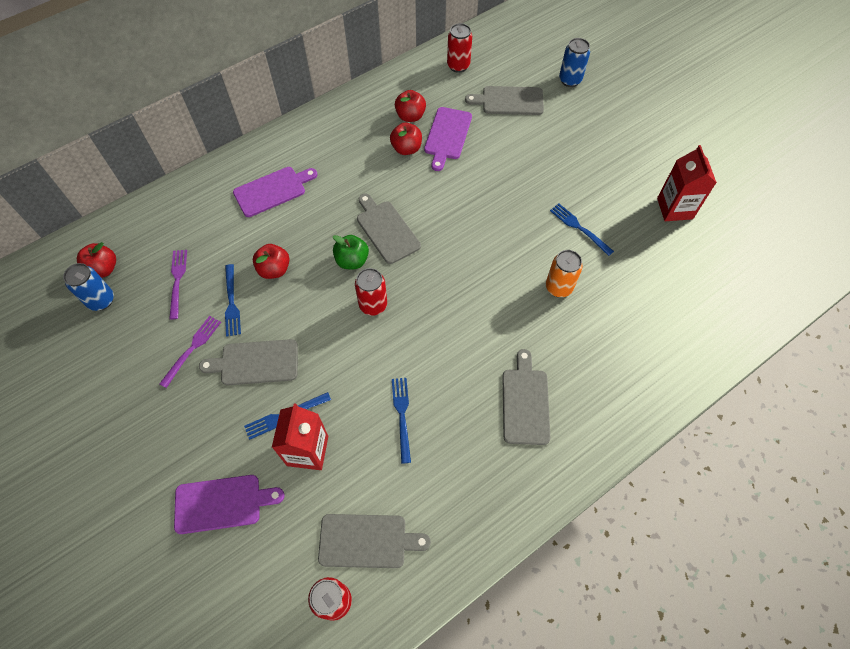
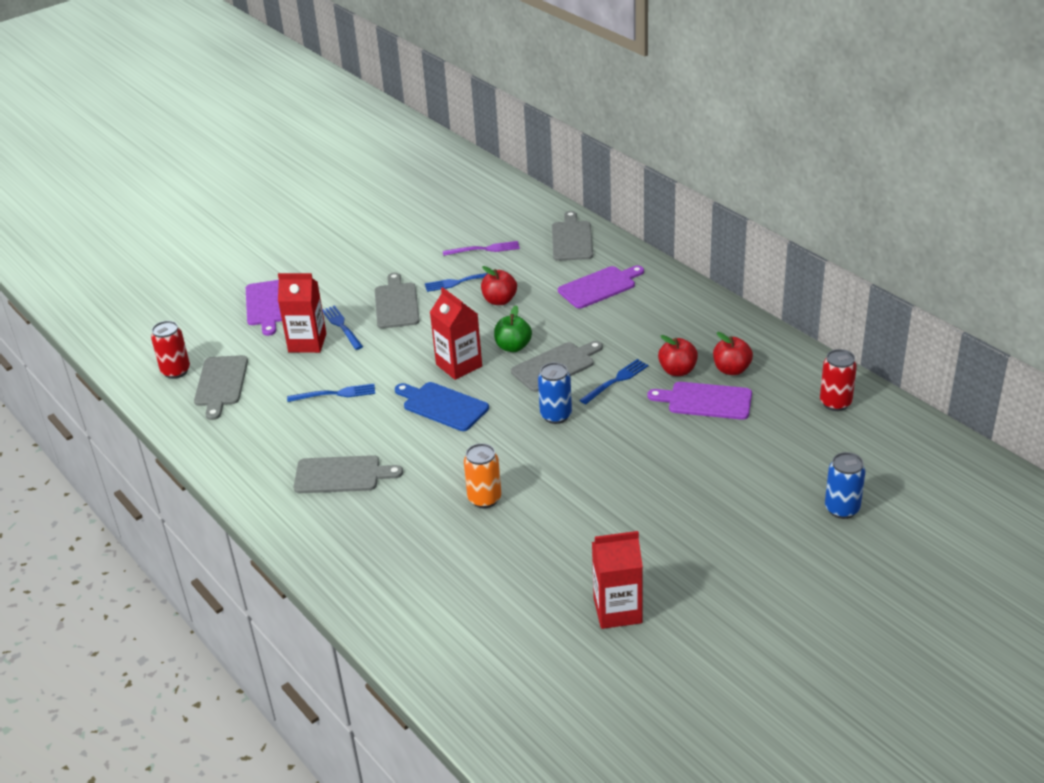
camera: 90 degrees right, 25 degrees down
blue can [63,263,114,311] -> blue can moved to [538,362,572,424]
red apple [77,242,116,278] -> none
purple fork [159,316,221,388] -> none
purple cutting board [233,167,318,217] -> purple cutting board turned 90 degrees counterclockwise [558,266,644,309]
red can [355,268,387,316] -> red carton [430,287,482,380]
grey cutting board [465,86,544,115] -> grey cutting board moved to [552,211,593,261]
blue fork [550,203,614,256] -> blue fork moved to [580,359,648,404]
none -> blue cutting board [395,382,489,431]

